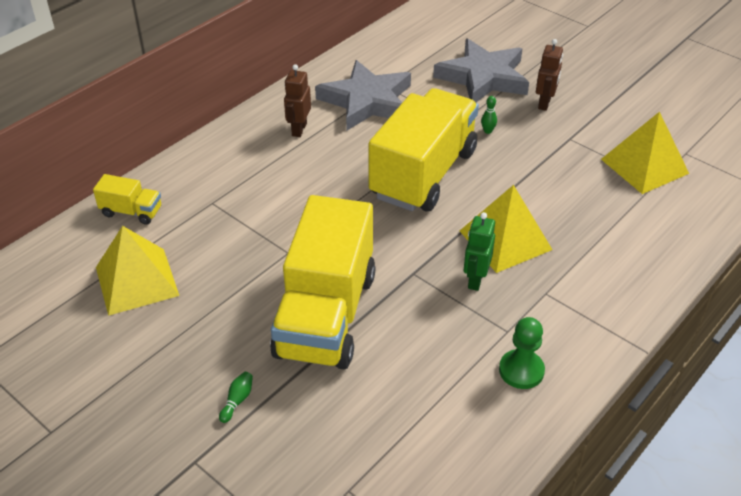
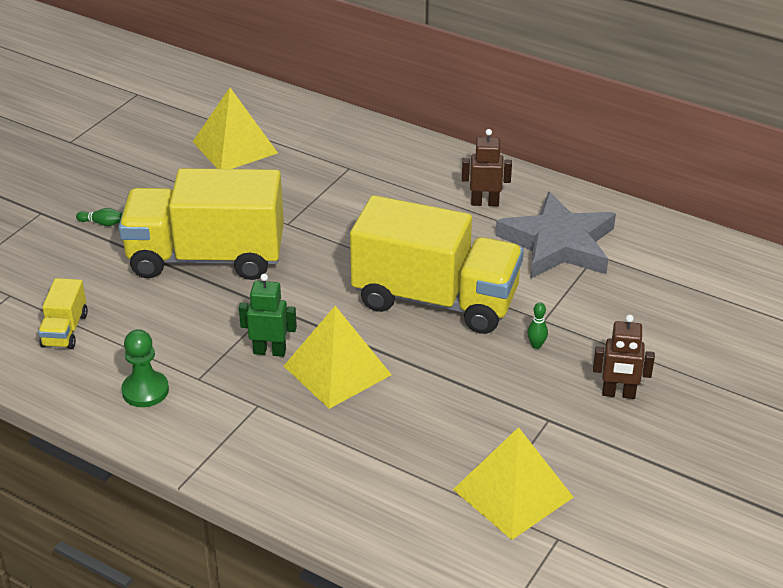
camera: 80 degrees right, 5 degrees down
yellow truck [93,174,161,225] -> yellow truck moved to [38,278,88,349]
grey star [433,38,529,102] -> none

